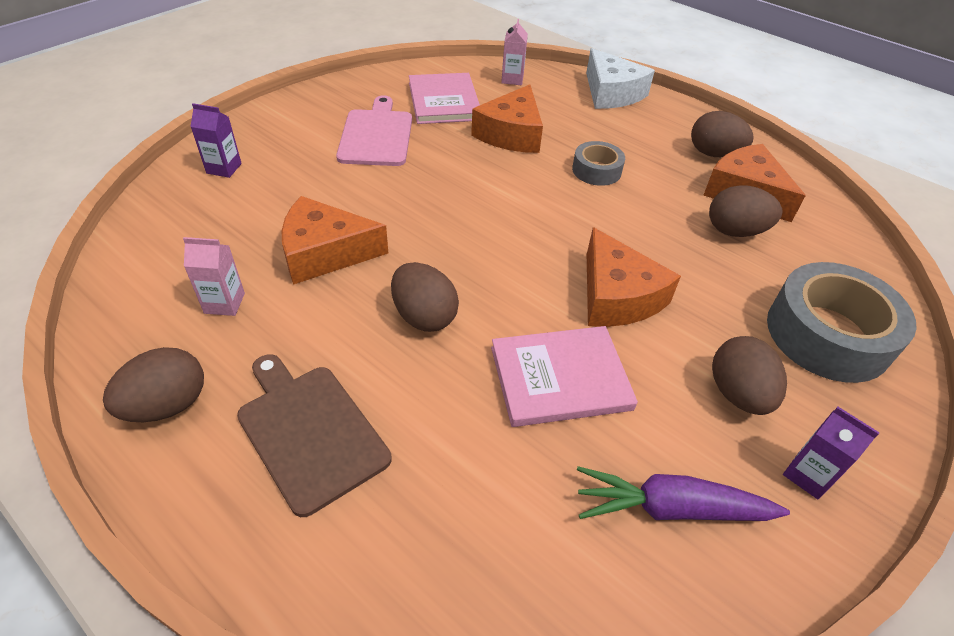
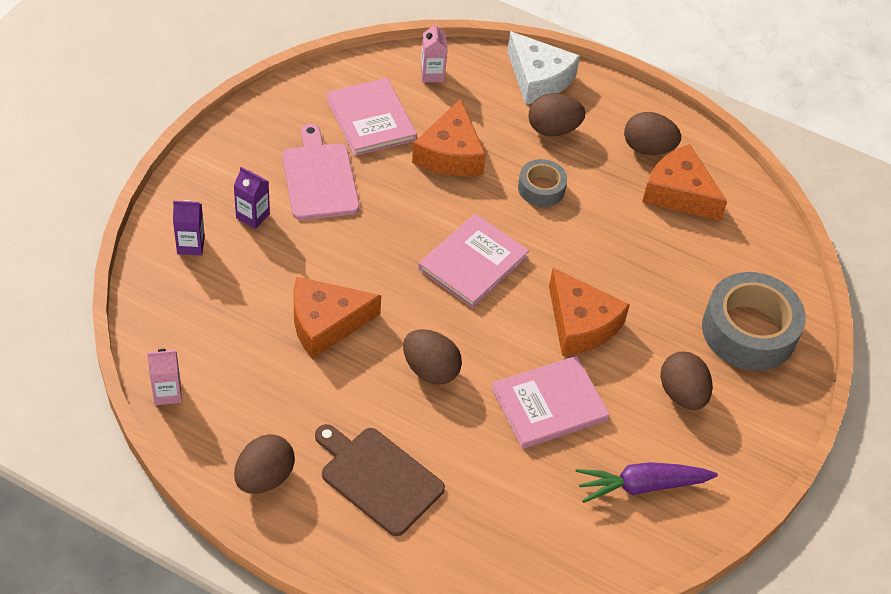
camera: 15 degrees left, 5 degrees up
pink carton [183,237,245,316] -> pink carton moved to [147,349,182,405]
brown egg [709,185,782,237] -> brown egg moved to [528,93,585,136]
purple carton [783,407,880,499] -> purple carton moved to [233,167,270,229]
none -> pink book [418,214,529,308]

